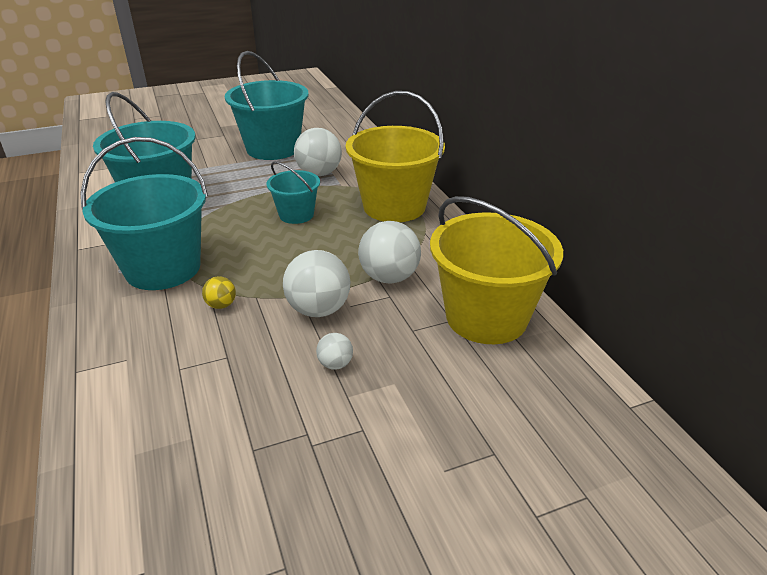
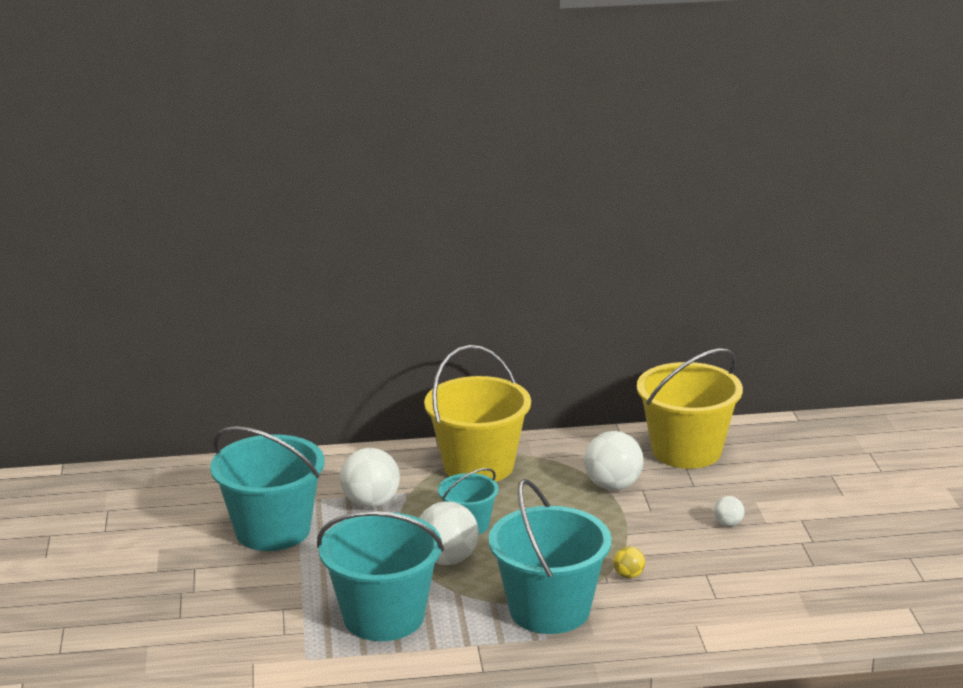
camera: 75 degrees left, 10 degrees down
white ball [283,250,350,317] -> white ball moved to [420,501,479,565]

